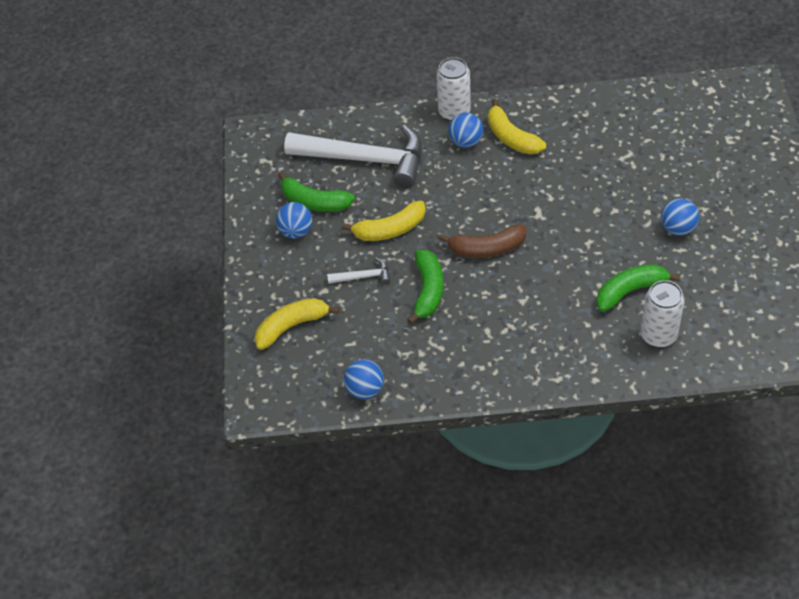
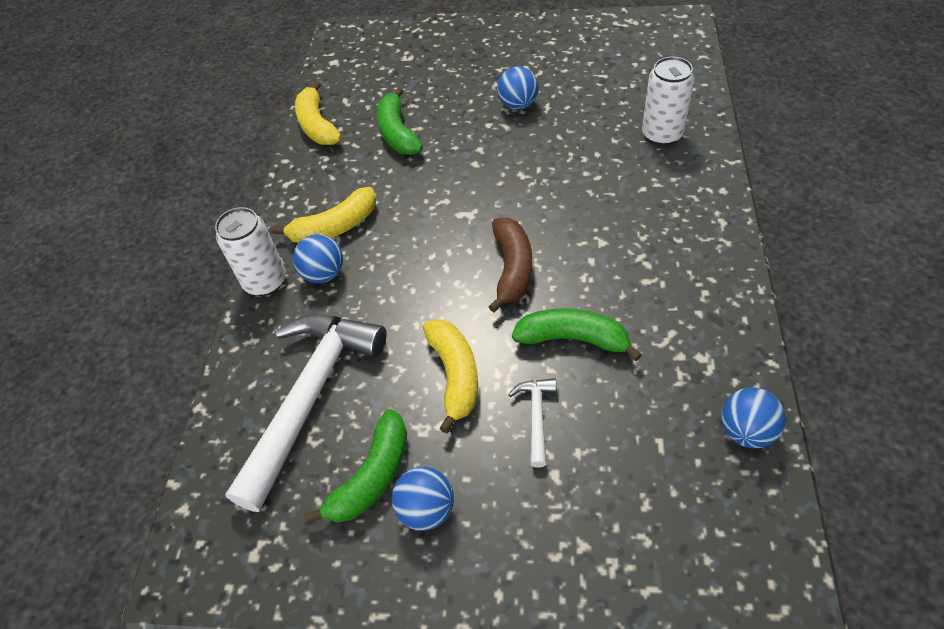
camera: 80 degrees left, 0 degrees up
yellow banana [255,298,339,350] -> yellow banana moved to [295,81,342,145]
green banana [596,264,680,312] -> green banana moved to [377,87,423,155]

